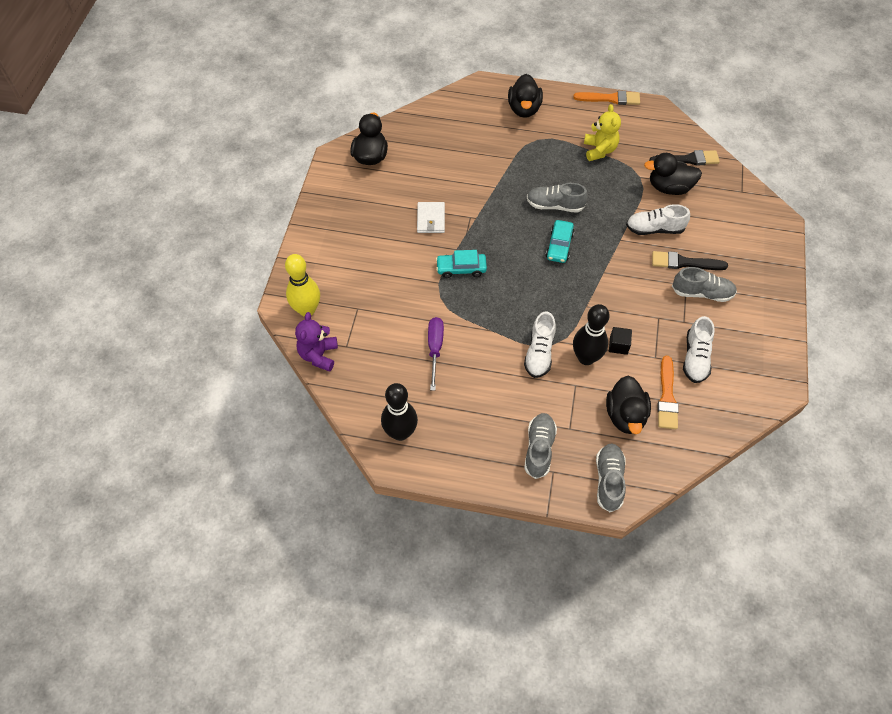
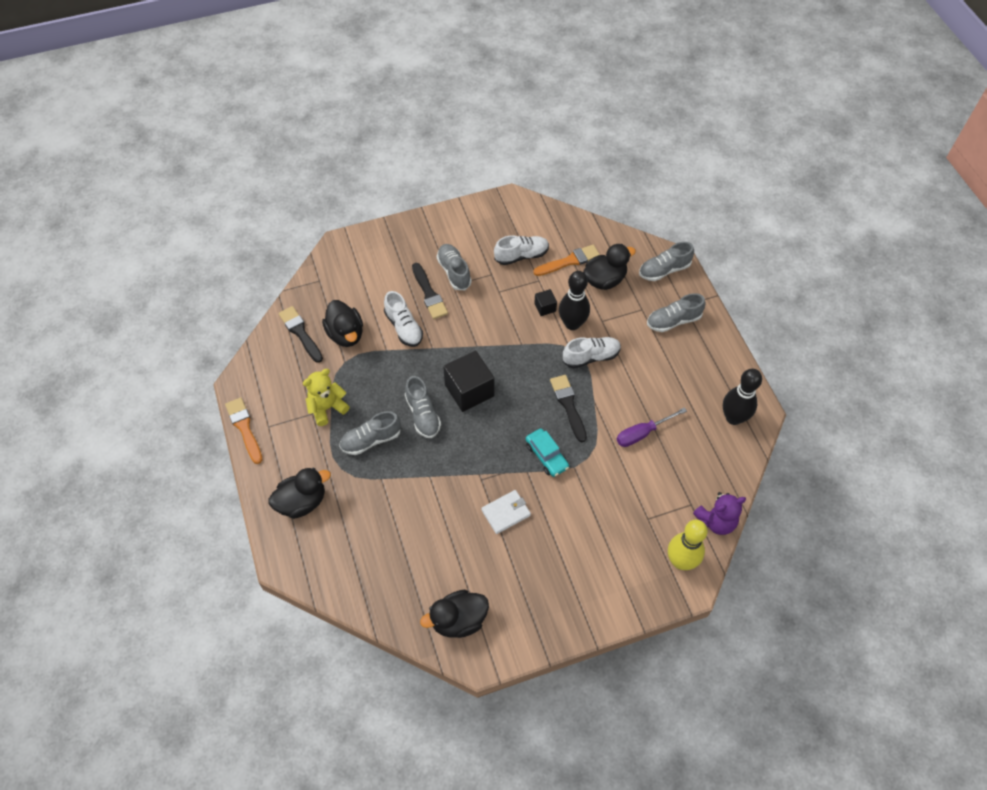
camera: 120 degrees left, 0 degrees up
turquoise car [546,220,575,263] -> black cube [443,350,494,412]
none -> grey shoe [339,411,401,455]
none -> black brush [550,375,587,442]

